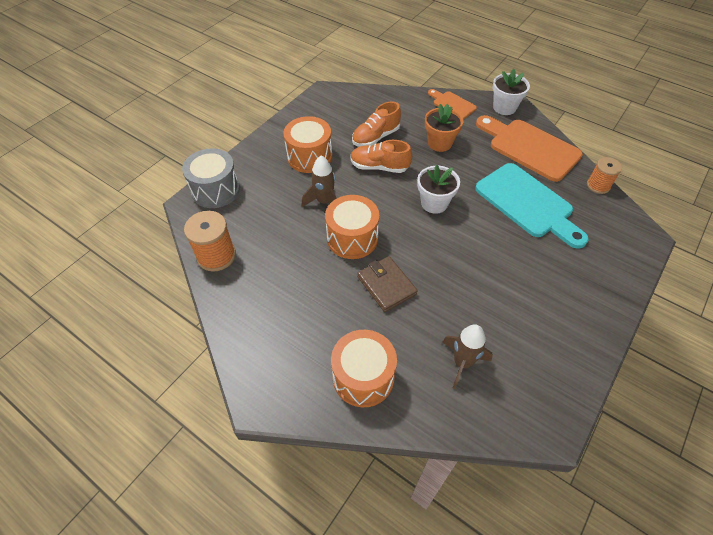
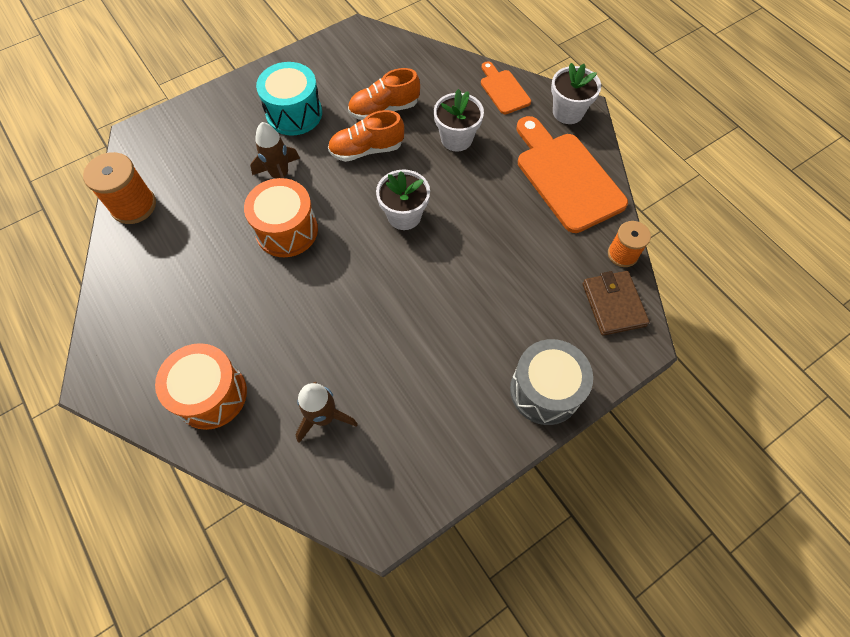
camera: 20 degrees right, 10 degrees up
grey drum [182,148,240,208] -> grey drum moved to [510,339,593,425]
orange drum [283,116,332,173] -> turquoise drum [256,62,322,136]
orange shoe [350,140,412,173] -> orange shoe turned 45 degrees counterclockwise [328,110,404,162]
brown wallet [357,256,418,312] -> brown wallet moved to [583,271,650,336]
orange flower pot [425,103,463,152] -> white flower pot [434,89,484,151]
turquoise cutting board [475,163,589,249] -> none

